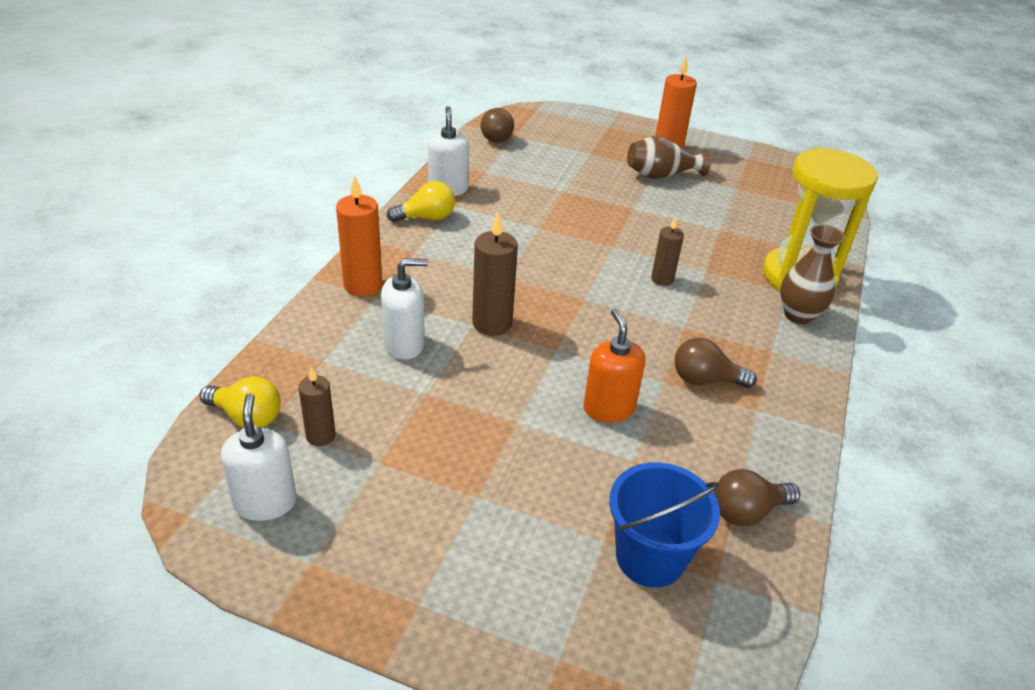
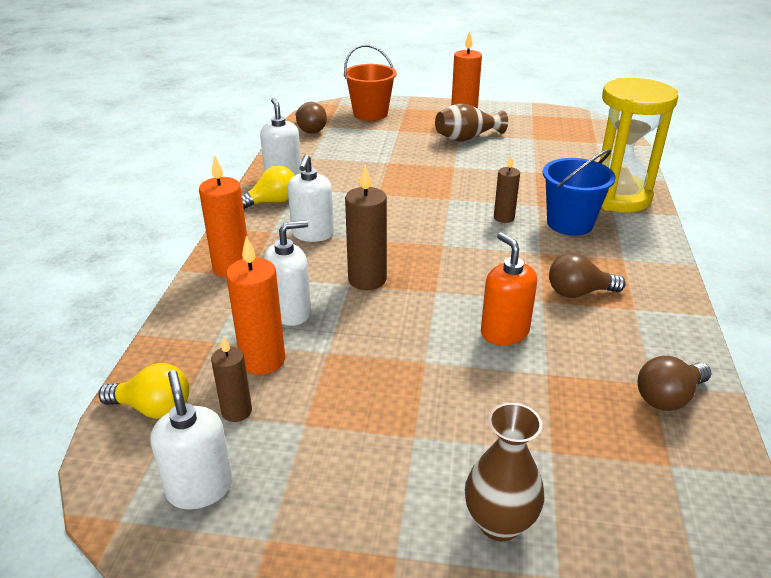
camera: 10 degrees left, 5 degrees down
blue bucket [609,462,720,588] -> blue bucket moved to [543,149,616,236]
brown vase [780,225,845,324] -> brown vase moved to [465,403,544,541]
none -> orange candle [226,236,285,375]
none -> white soap dispenser [288,154,334,242]
none -> orange bucket [344,45,397,121]

